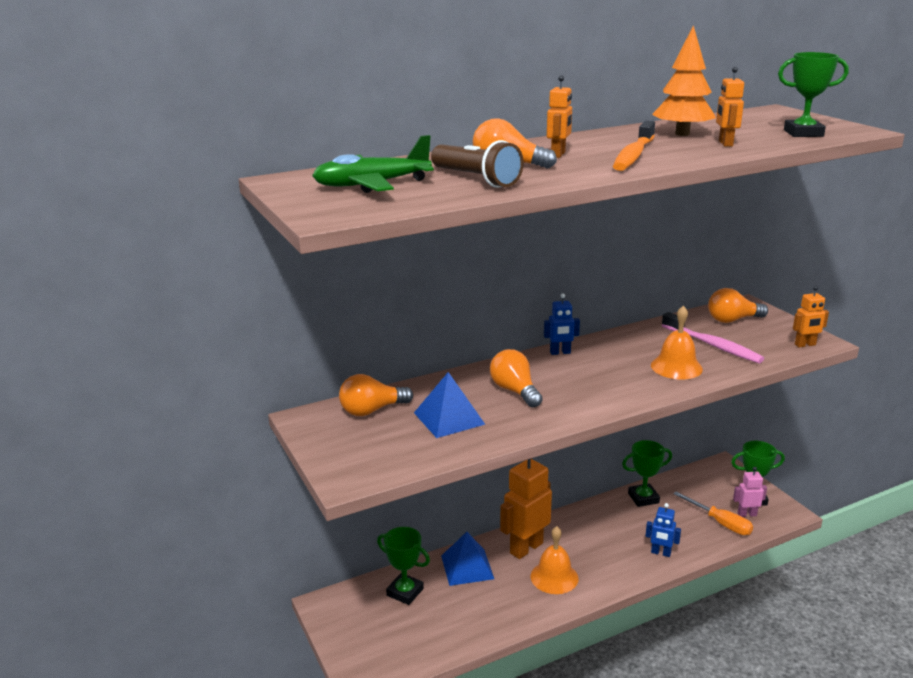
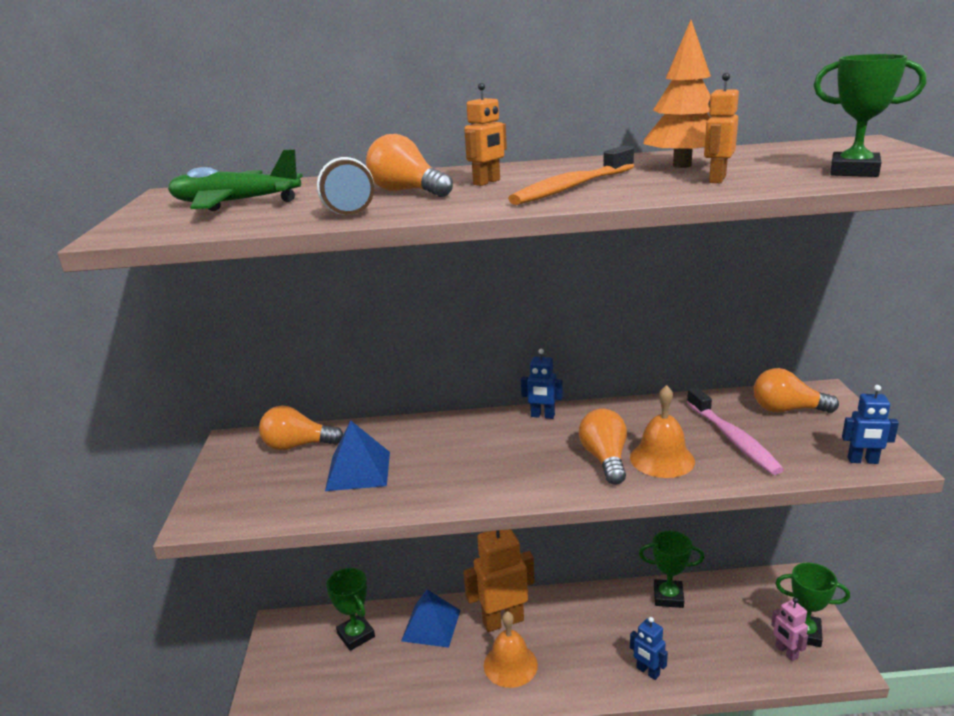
camera: 25 degrees right, 0 degrees up
orange light bulb [490,349,542,408] -> orange light bulb moved to [579,409,627,484]
orange screwdriver [673,491,753,535] -> none
pink robot [733,467,767,517] -> pink robot turned 135 degrees counterclockwise [771,597,808,661]
orange robot [793,286,829,348] -> blue robot [842,385,899,464]

